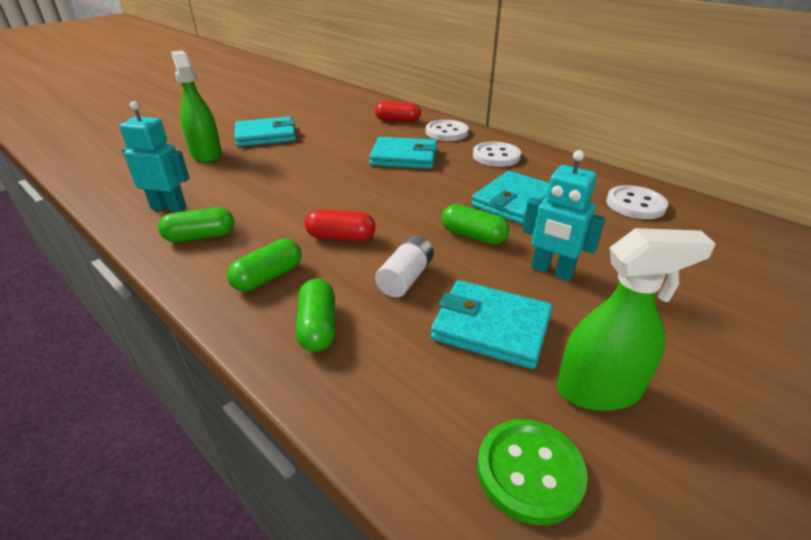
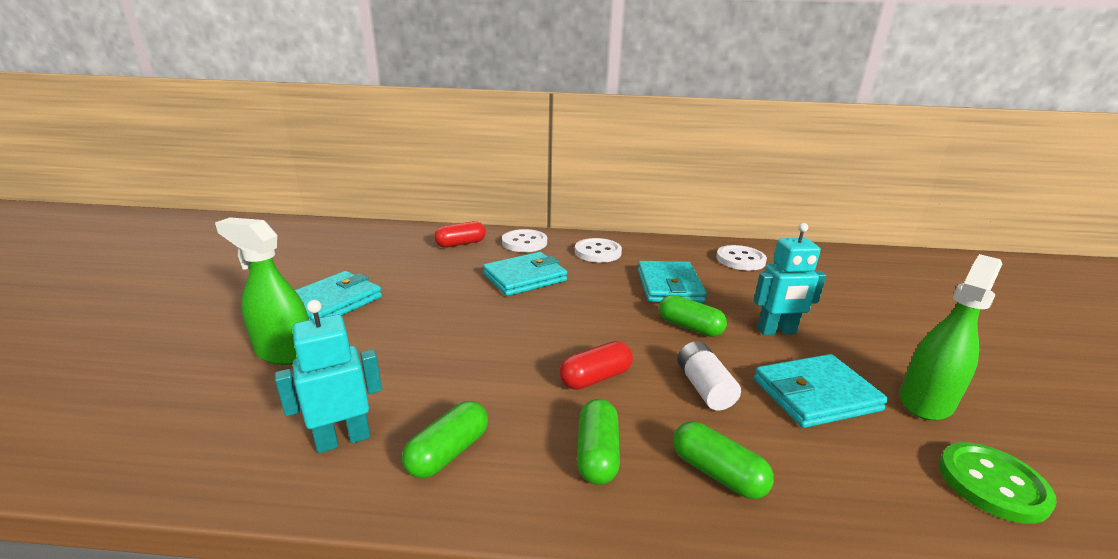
camera: 40 degrees left, 10 degrees down
green capsule [442,204,509,245] -> green capsule turned 45 degrees clockwise [659,295,727,337]

